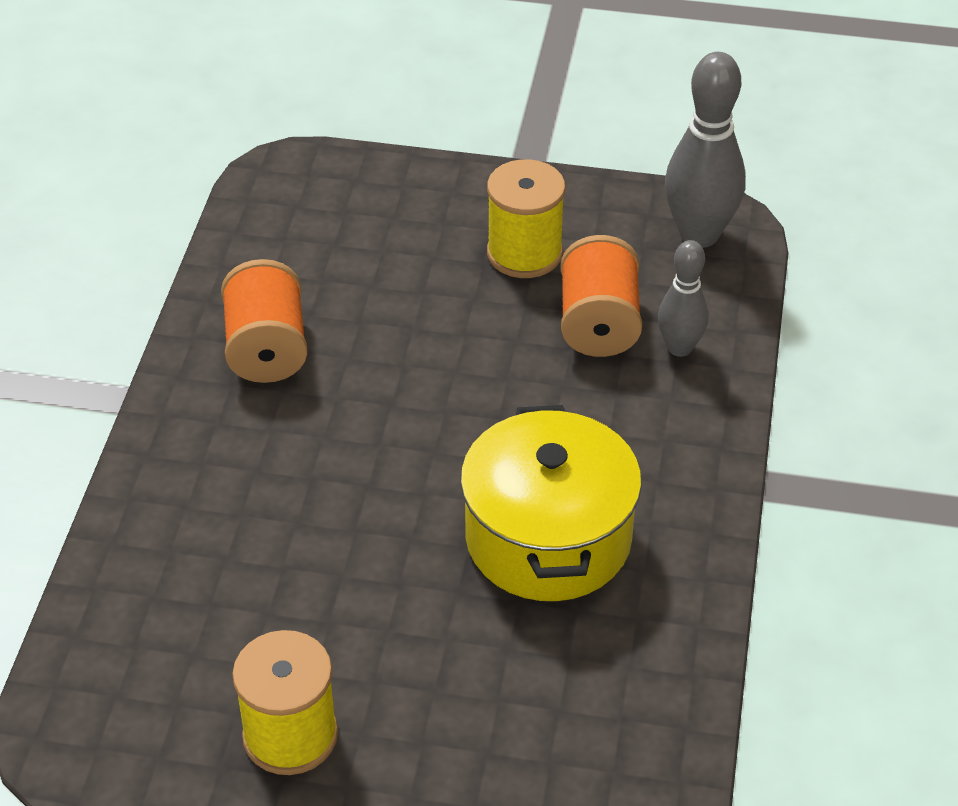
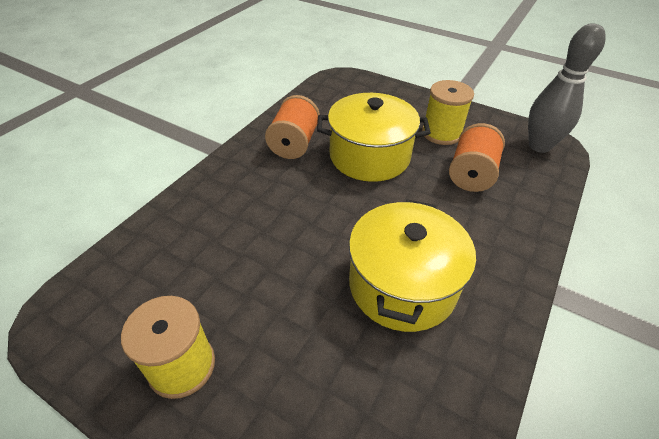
camera: 20 degrees right, 0 degrees up
grey bowling pin [658,240,709,357] -> none
none -> yellow pot [317,93,431,182]

